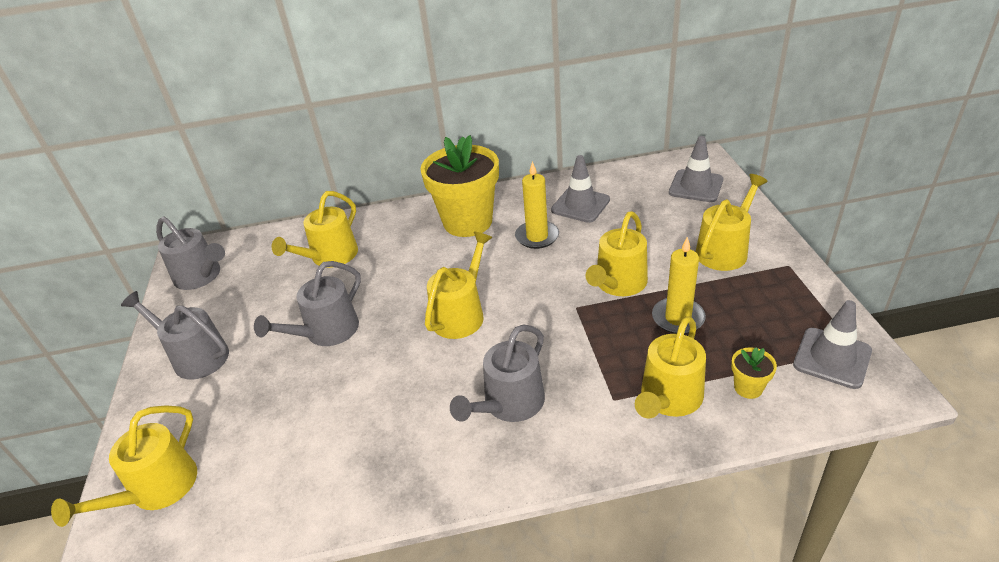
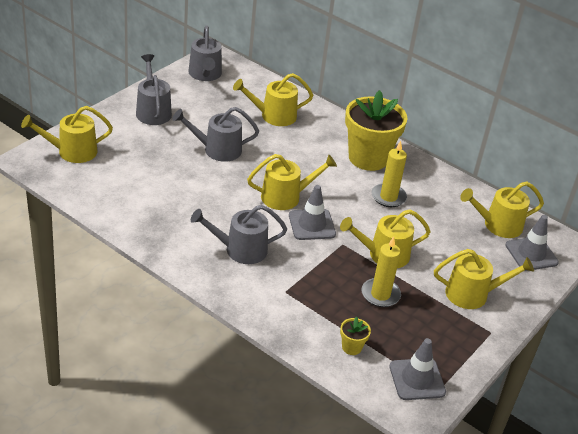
camera: 40 degrees right, 0 degrees up
grey traffic cone [551,155,610,223] -> grey traffic cone moved to [289,185,336,240]
yellow watering can [635,316,706,418] -> yellow watering can moved to [460,181,544,238]

